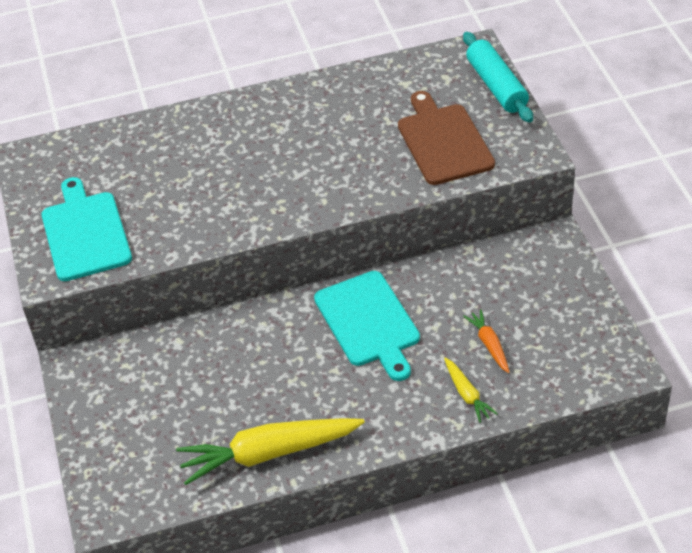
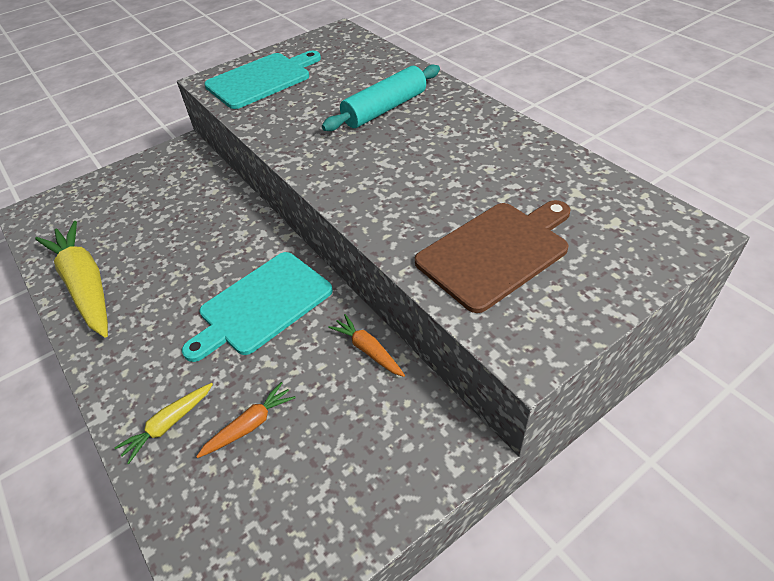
camera: 70 degrees right, 0 degrees up
turquoise rolling pin [463,32,533,123] -> turquoise rolling pin moved to [322,64,440,131]
none -> orange carrot [328,314,405,377]

